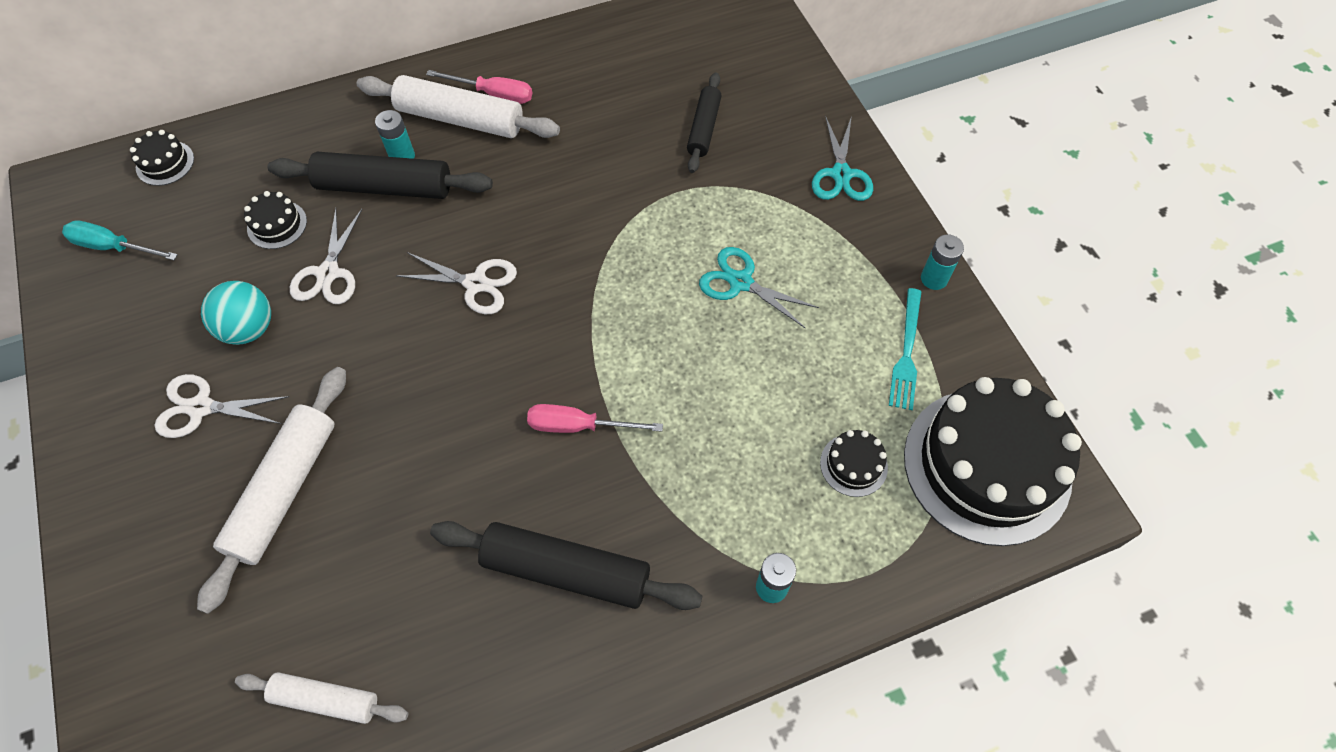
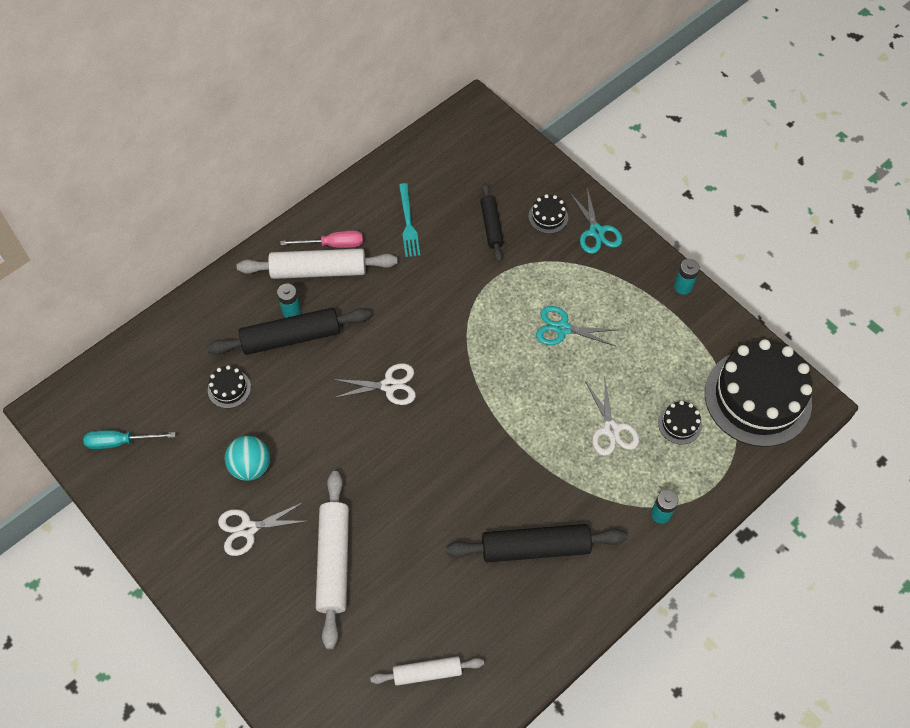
camera: 20 degrees left, 0 degrees up
black cake [130,130,194,186] -> black cake moved to [529,194,568,234]
white scissors [290,208,362,304] -> white scissors moved to [585,380,639,456]
pink screwdriver [527,404,663,433] -> none
turquoise fork [889,288,922,410] -> turquoise fork moved to [399,183,420,257]

